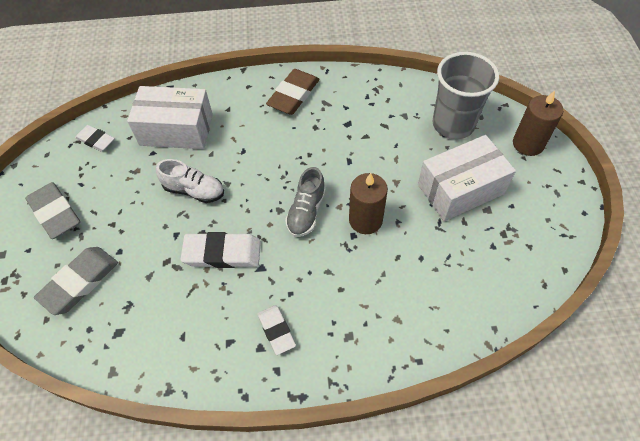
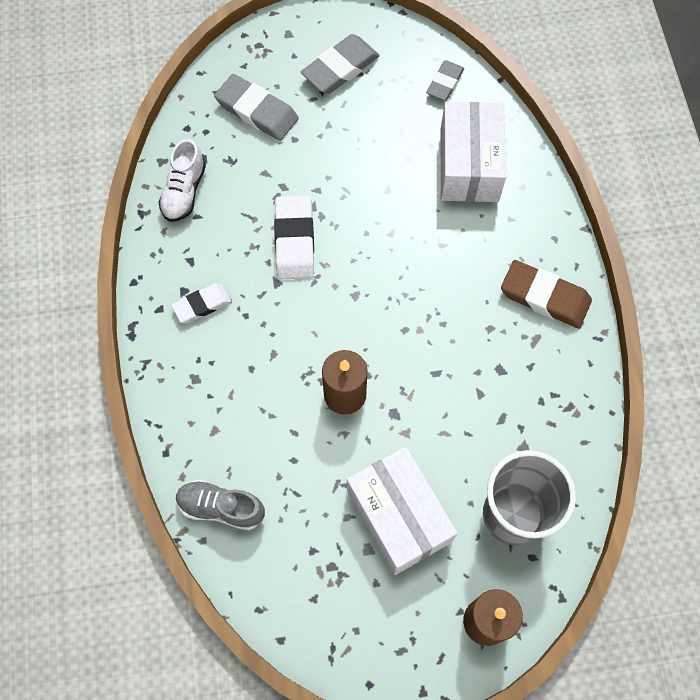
camera: 85 degrees right, 10 degrees up
white eraser [75,125,115,152] -> grey eraser [426,60,464,101]
white shoe [156,159,224,203] -> white shoe moved to [158,139,206,222]
grey shoe [285,167,326,237] -> grey shoe moved to [176,480,265,530]

